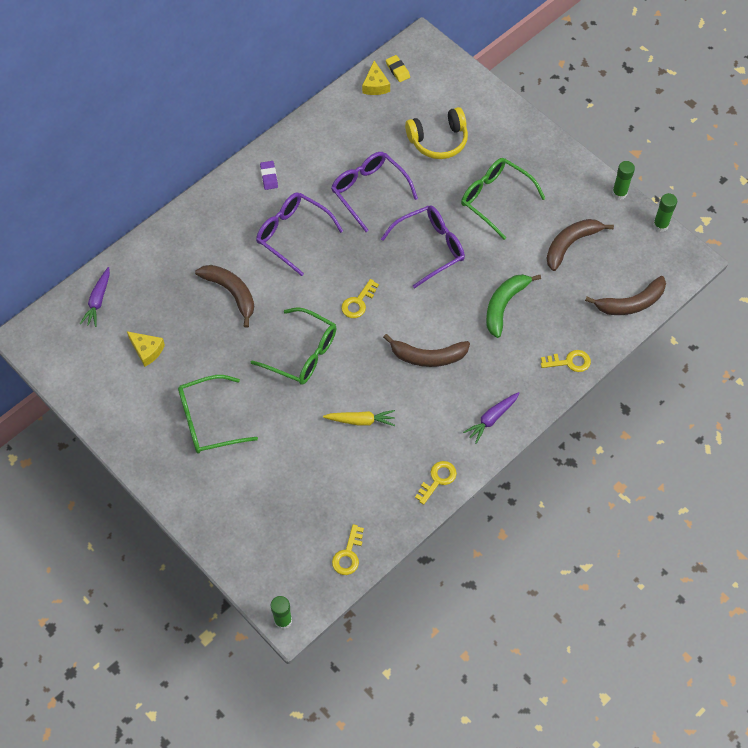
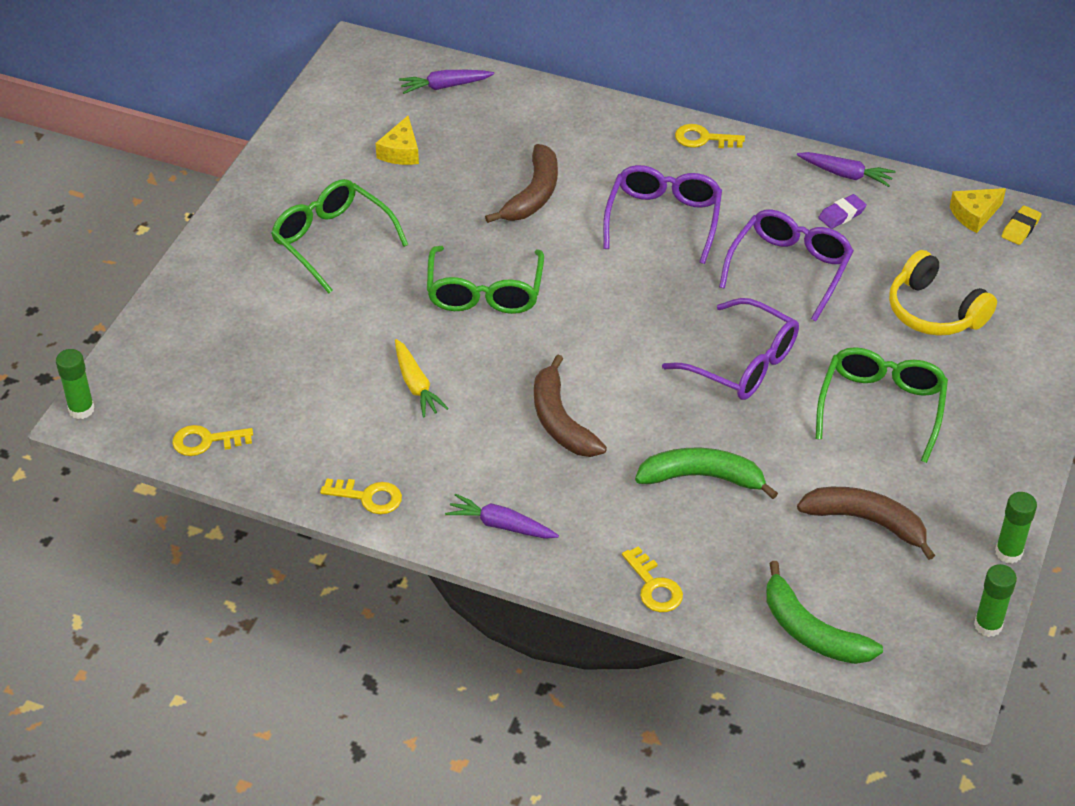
camera: 65 degrees right, 15 degrees down
purple eraser [260,161,278,190] -> purple eraser moved to [818,194,867,229]
yellow key [341,279,379,318] -> yellow key moved to [675,124,745,148]
brown banana [585,276,666,315] -> green banana [766,561,883,664]
none -> purple carrot [797,152,896,187]

